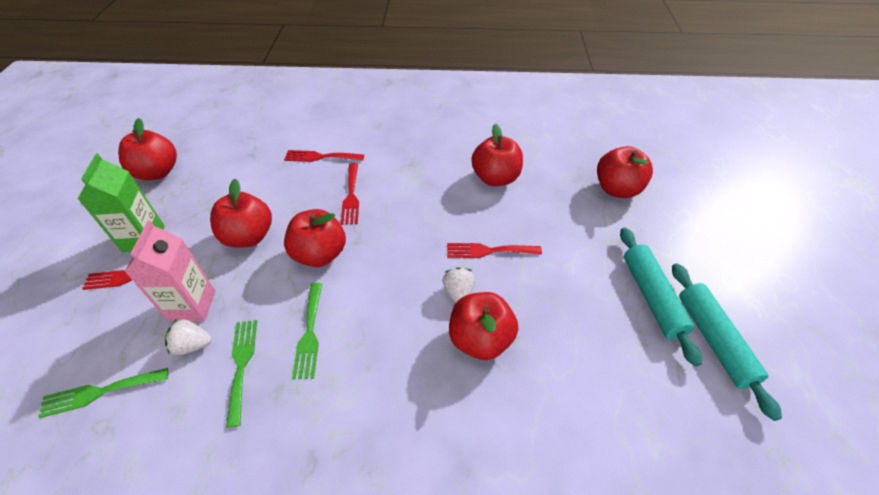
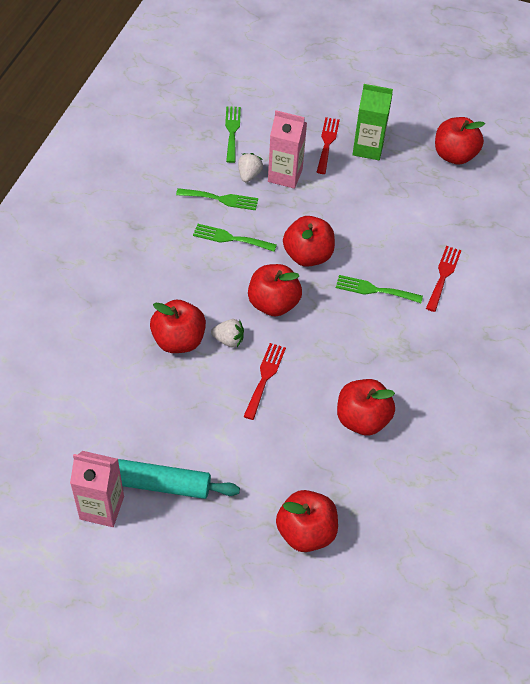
camera: 105 degrees right, 5 degrees up
red apple [210,179,272,248] -> red apple moved to [248,264,302,316]
red fork [341,163,359,225] -> green fork [336,275,423,303]
turquoise rolling pin [672,263,782,421] -> pink carton [70,451,124,527]

